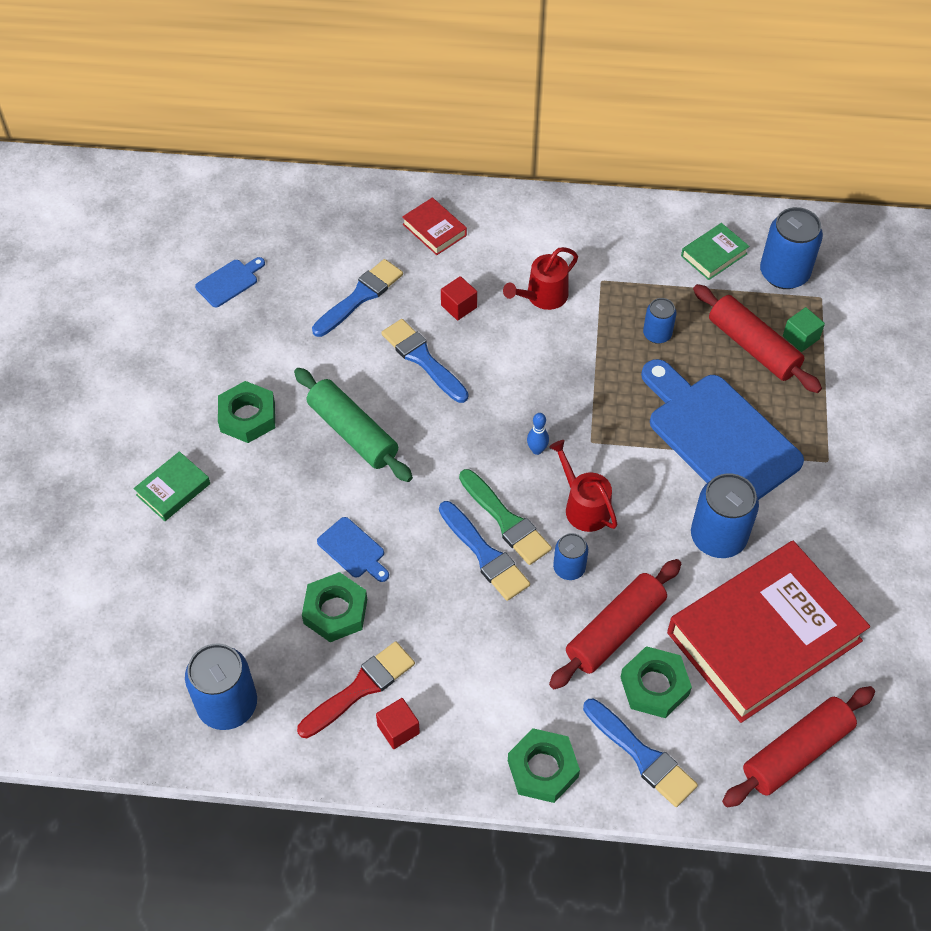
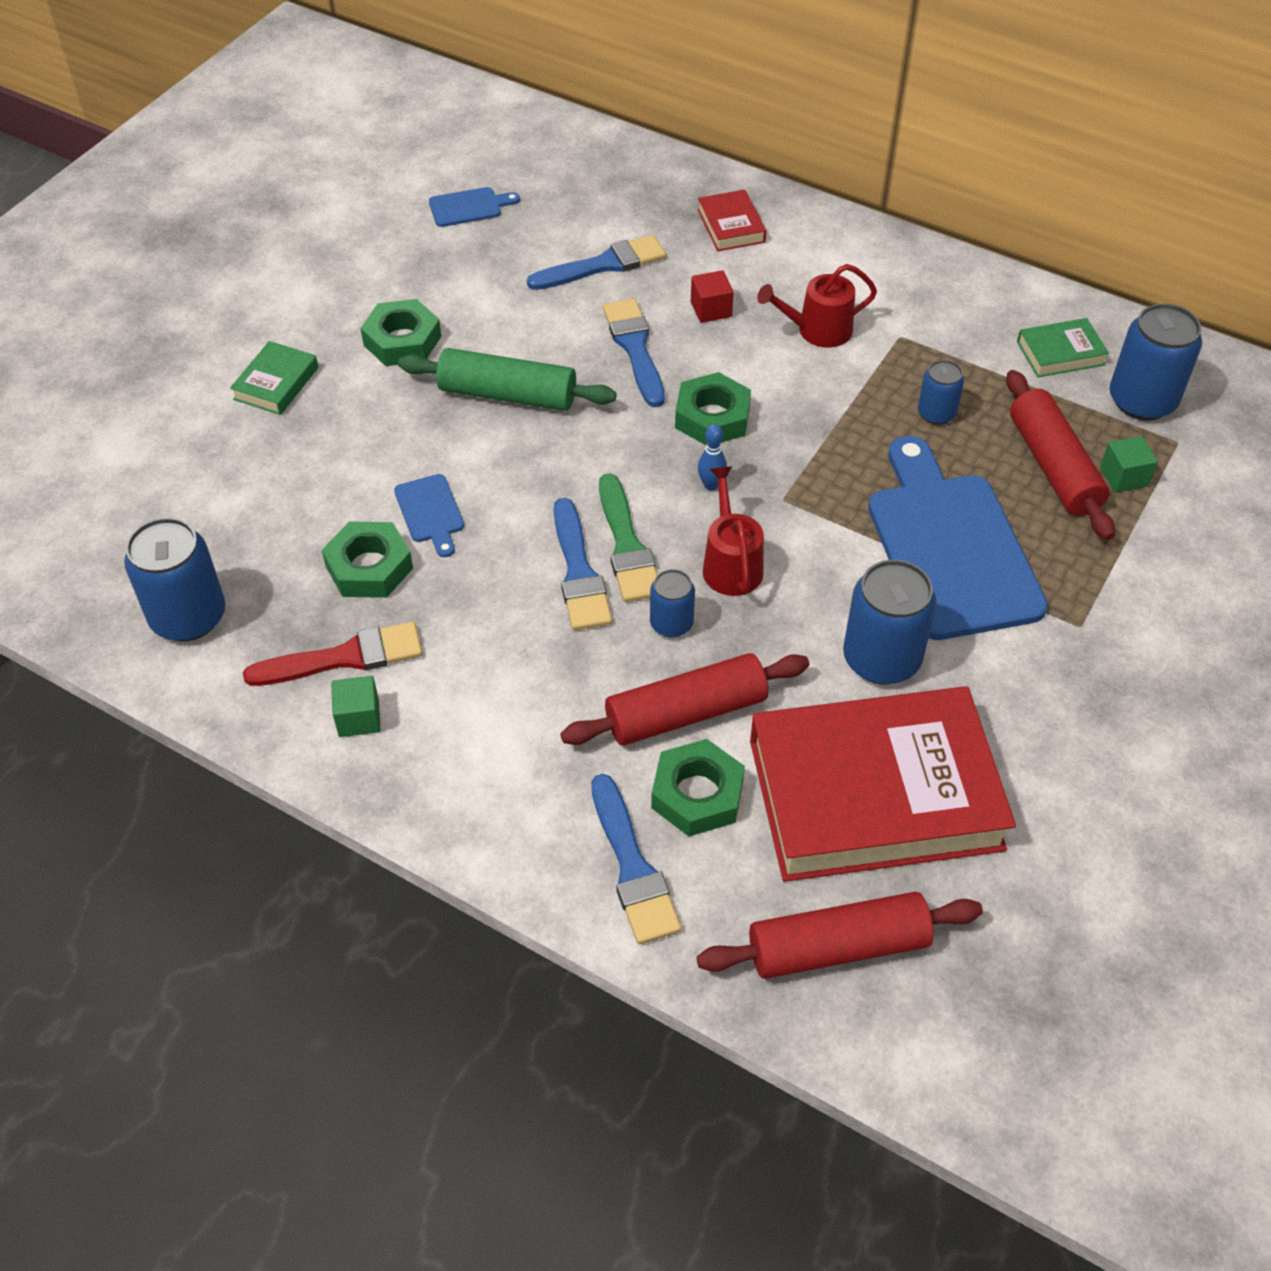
camera: 25 degrees right, 5 degrees down
green book [133,451,210,521] -> green book turned 45 degrees counterclockwise [230,341,318,415]
green rolling pin [294,368,413,482] -> green rolling pin turned 60 degrees counterclockwise [398,348,617,411]
red cube [376,698,420,749] -> green cube [331,676,381,737]
green nut [508,728,580,803] -> green nut moved to [675,372,751,446]

